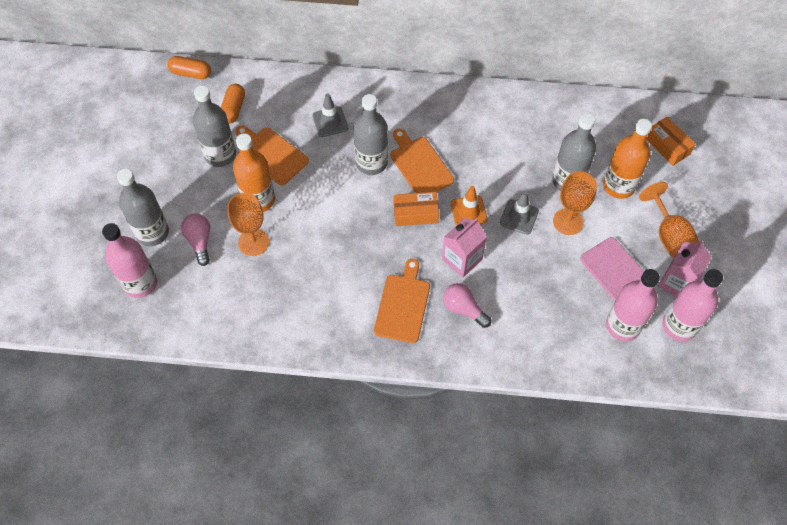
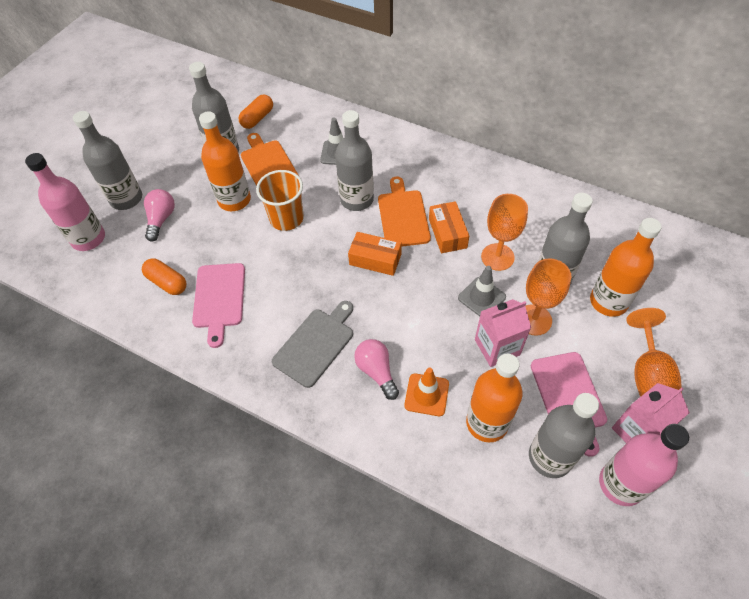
camera: 25 degrees right, 5 degrees down
orange capsule [168,56,211,79] -> orange capsule moved to [142,258,186,295]
orange goblet [227,193,269,256] -> orange goblet moved to [481,194,528,271]
orange cutting board [374,259,430,343] -> grey cutting board [272,301,353,388]
pink carton [442,218,487,278] -> pink carton moved to [475,299,531,367]
orange traffic cone [450,186,488,225] -> orange traffic cone moved to [404,368,449,416]
pink bottle [606,269,660,341] -> grey bottle [529,393,599,478]
orange box [646,116,696,166] -> orange box moved to [429,201,469,253]
none -> pink cutting board [192,263,245,348]
none -> orange cup [256,170,304,231]
none -> orange bottle [466,354,523,442]

